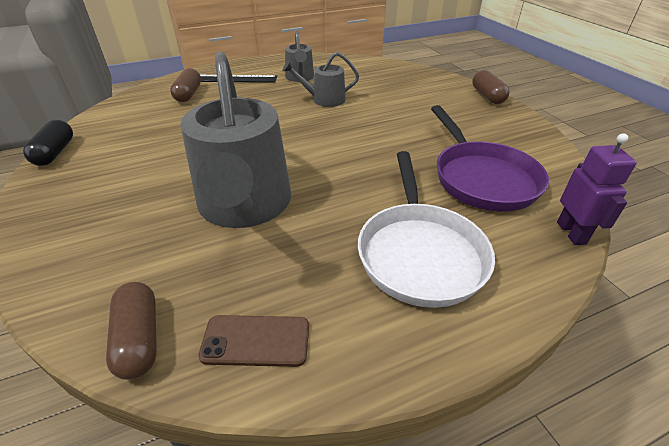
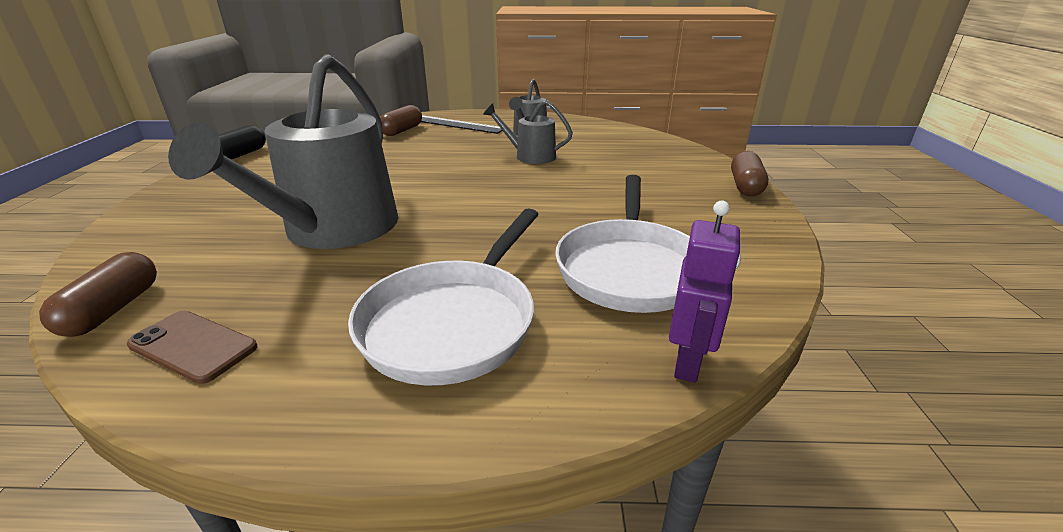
camera: 25 degrees right, 10 degrees down
purple pan [431,105,549,211] -> white pan [555,175,690,313]

